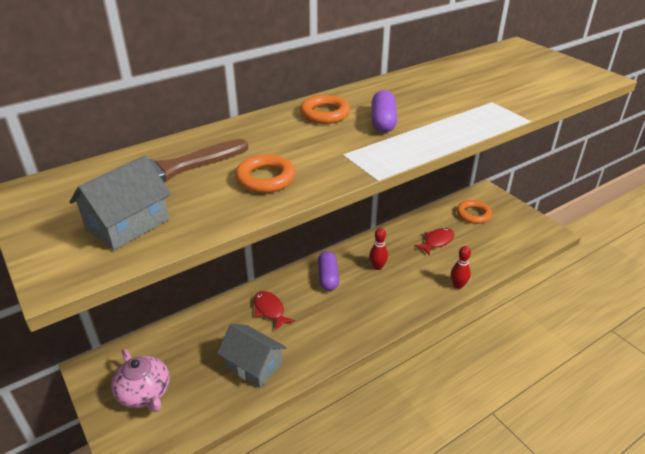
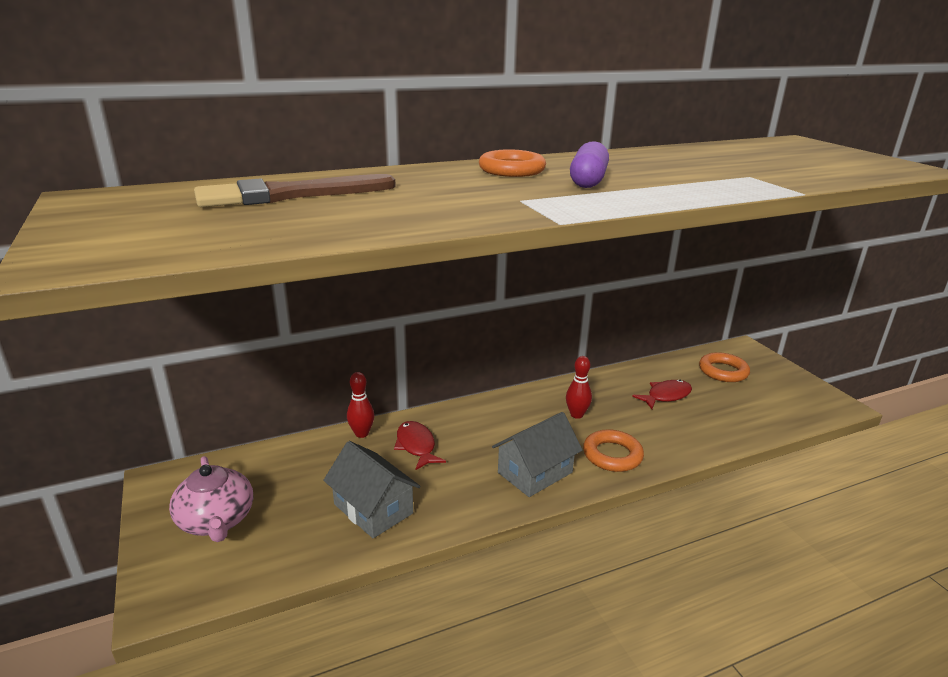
camera: 10 degrees right, 10 degrees down
grey house [70,155,171,250] -> grey house moved to [492,412,582,497]
orange ring [235,154,295,193] -> orange ring moved to [583,429,644,472]
purple capsule [318,251,339,291] -> none
red bowling pin [451,246,471,289] -> red bowling pin moved to [347,372,374,438]

